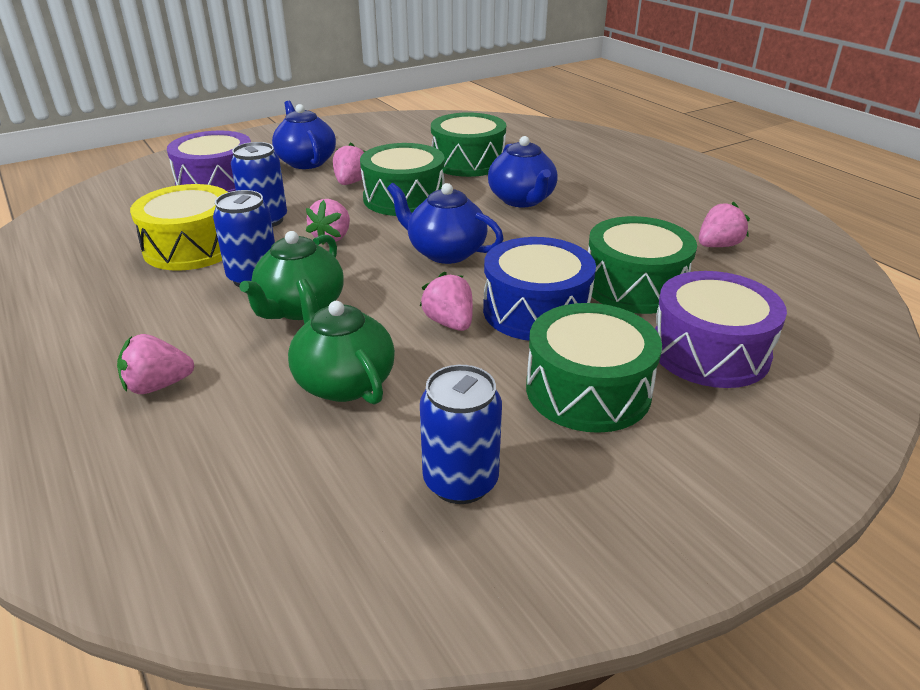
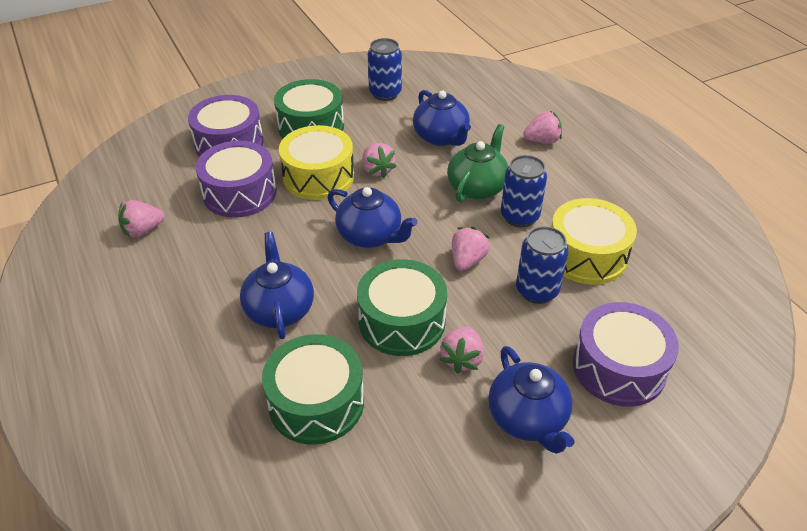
camera: 175 degrees left, 10 degrees up
green teapot [288,279,395,405] -> blue teapot [413,90,471,146]
blue drum [483,237,596,341] -> yellow drum [279,125,354,200]
green drum [588,216,697,314] -> purple drum [195,141,277,218]

